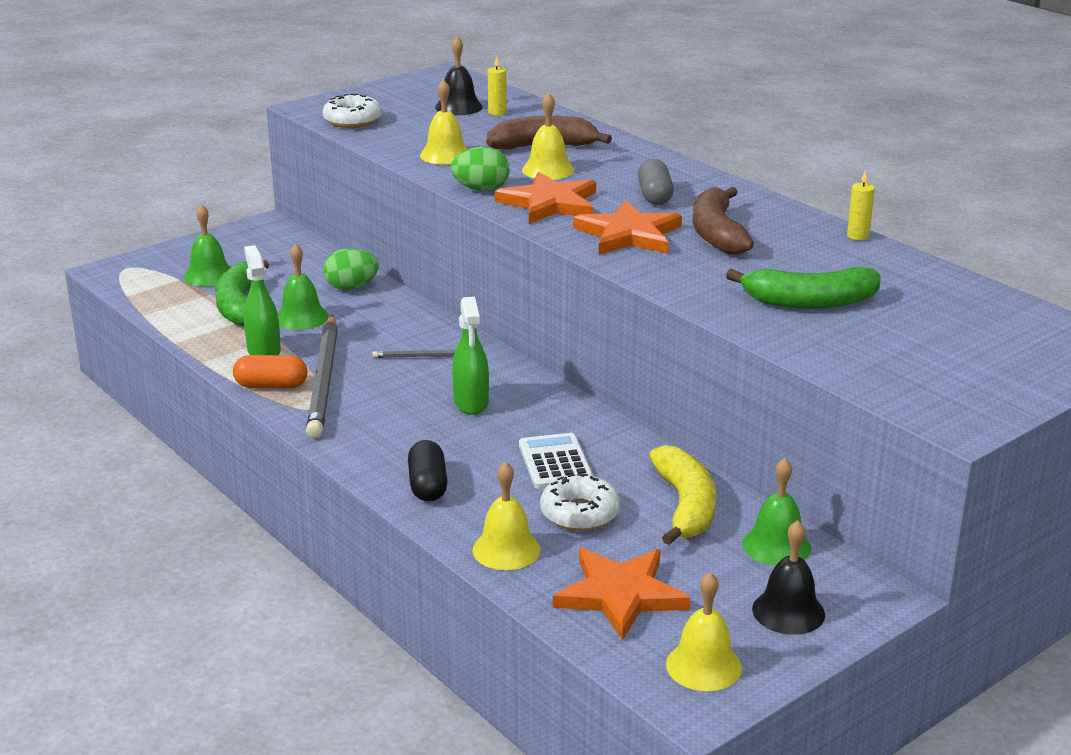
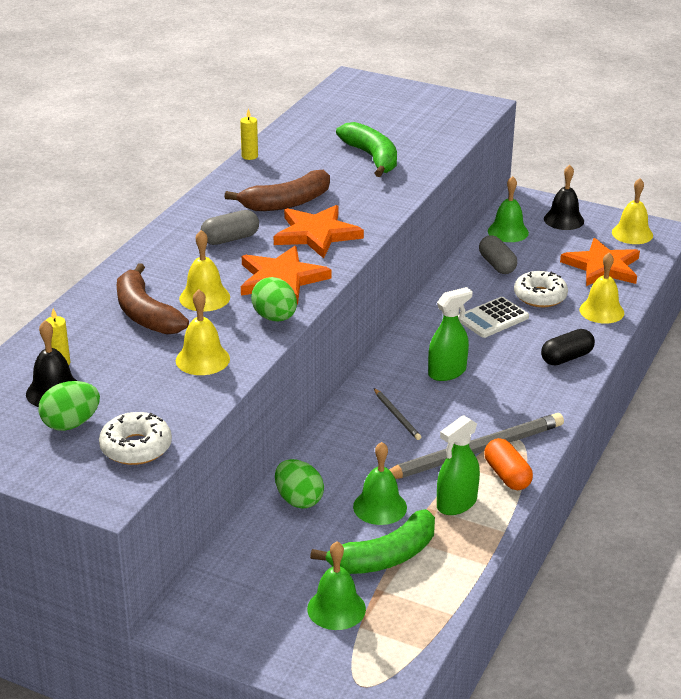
camera: 115 degrees left, 5 degrees up
yellow banana [649,445,716,545] -> grey capsule [479,235,517,274]
none -> green egg [39,381,100,431]

